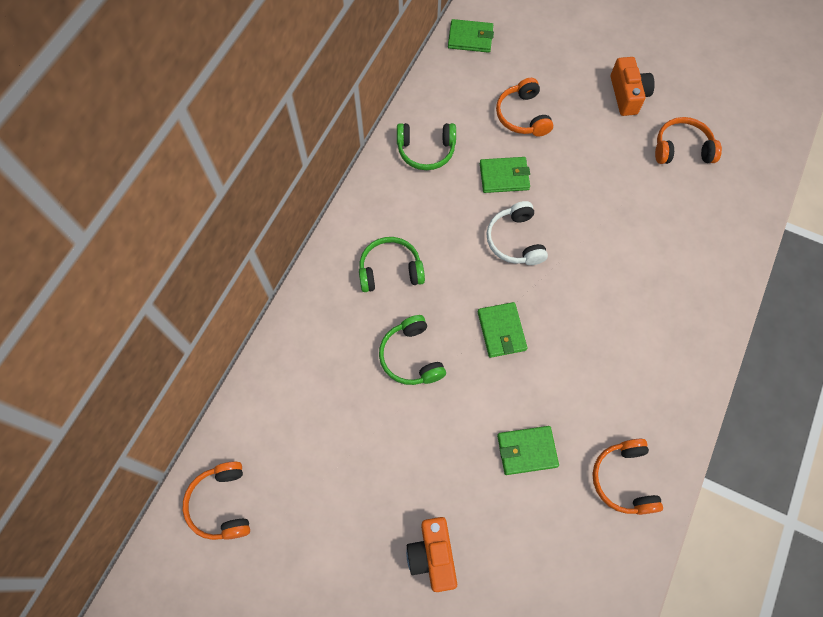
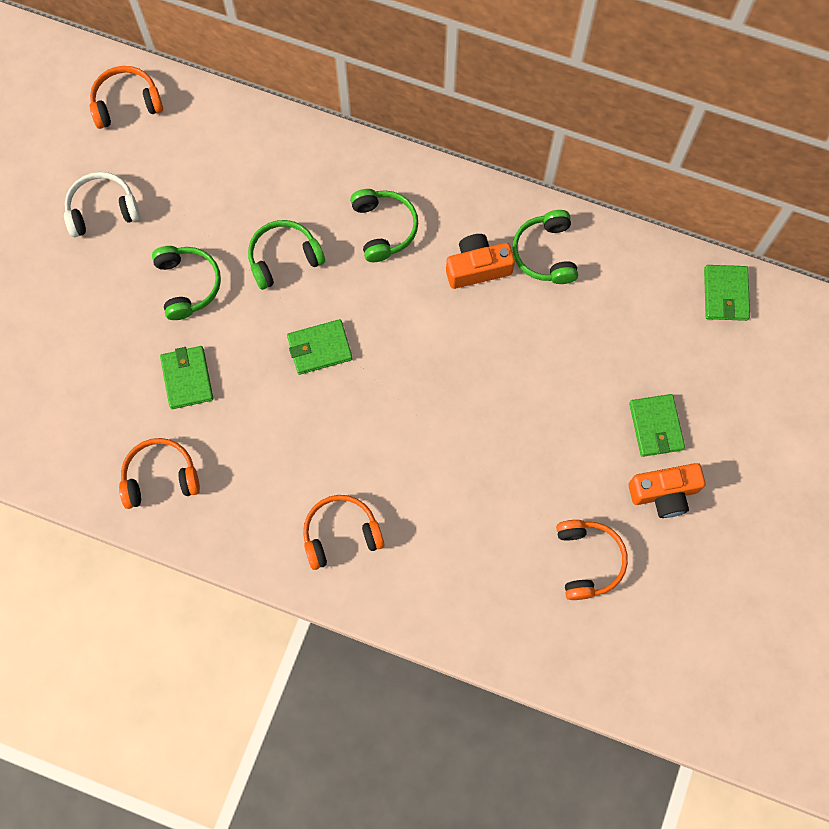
camera: 85 degrees right, 5 degrees up
orange camera [406,517,457,592] -> orange camera moved to [446,234,515,289]
green wallet [480,157,530,193] -> green wallet moved to [629,394,685,457]
white headphones [487,201,548,265] -> white headphones moved to [64,172,140,237]
orange headphones [496,78,553,137] -> orange headphones moved to [303,495,384,570]
none -> green headphones [152,246,221,320]

